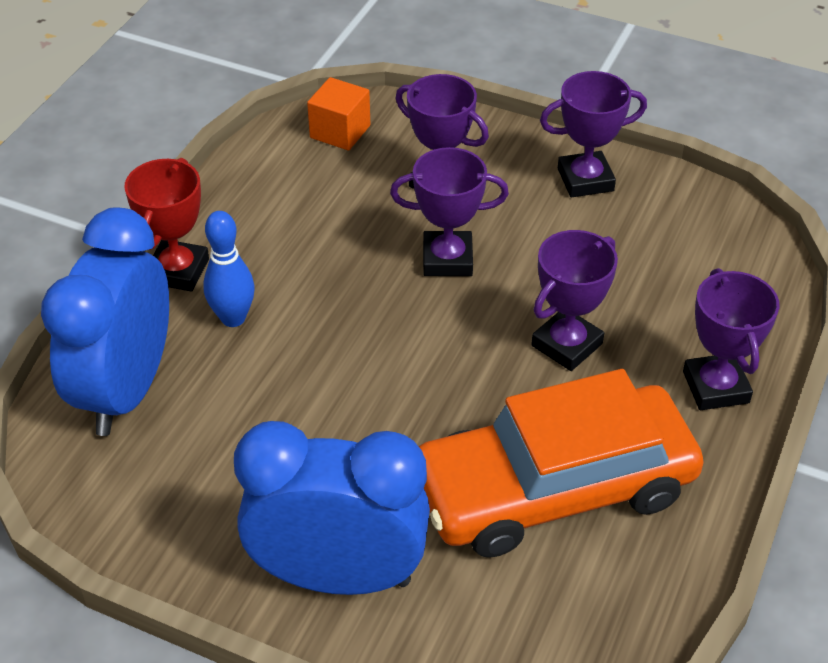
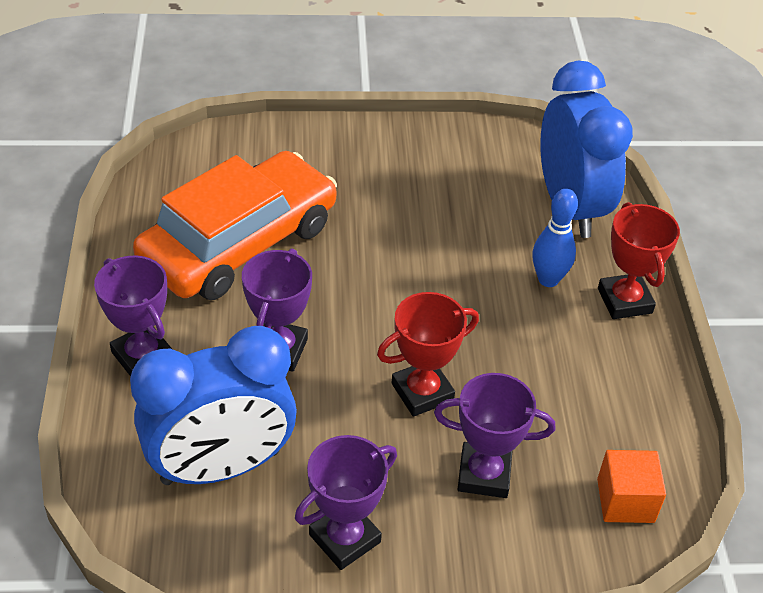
camera: 150 degrees right, 0 degrees up
blue clock [234,421,430,595] -> blue clock moved to [130,326,297,485]
purple trophy [390,147,509,276] -> red trophy [377,292,479,417]

